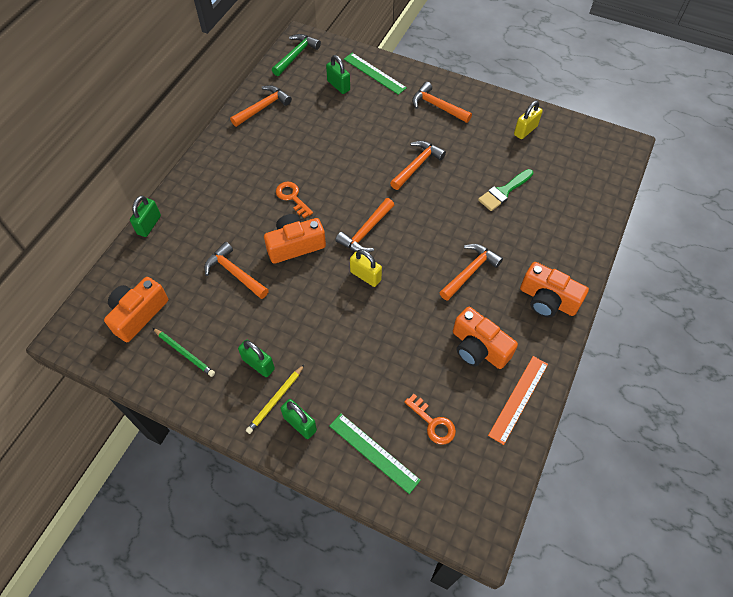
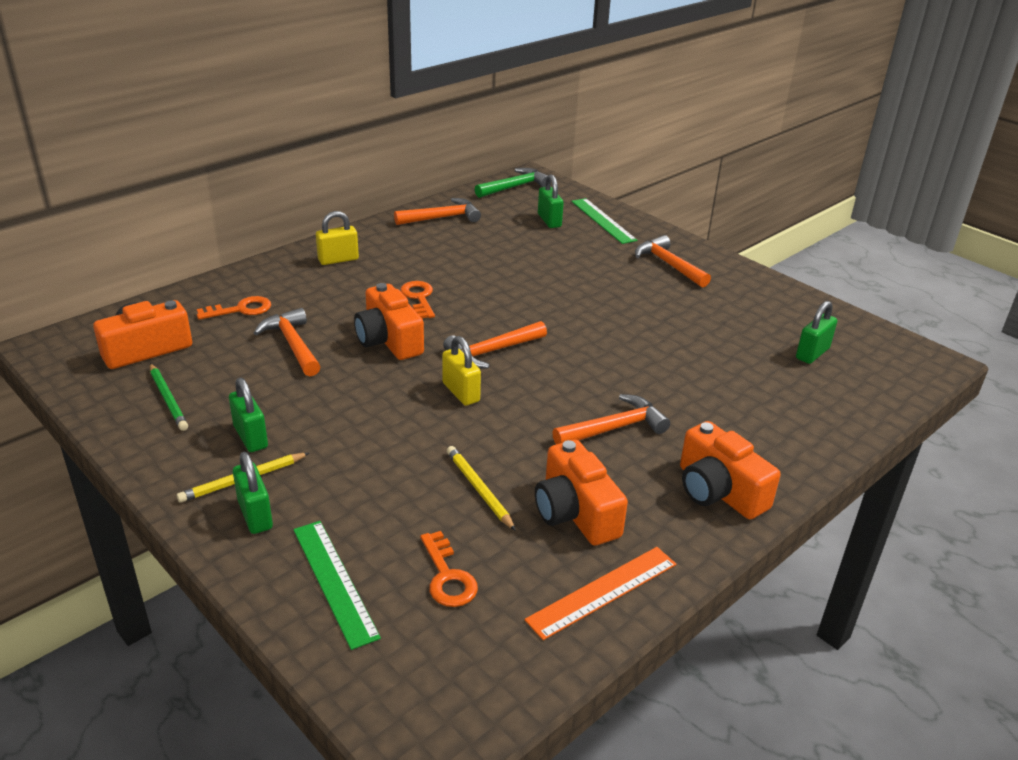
camera: 20 degrees right, 25 degrees down
green padlock [130,195,161,237] -> green padlock moved to [796,301,837,364]
orange camera [264,214,326,264] -> orange camera turned 120 degrees counterclockwise [354,283,424,360]
orange hammer [390,141,446,190] -> none
green brush [478,169,533,211] -> none
yellow padlock [514,101,543,139] -> yellow padlock moved to [316,211,359,265]
none -> orange key [197,296,271,320]
none -> yellow pencil [447,446,516,531]

